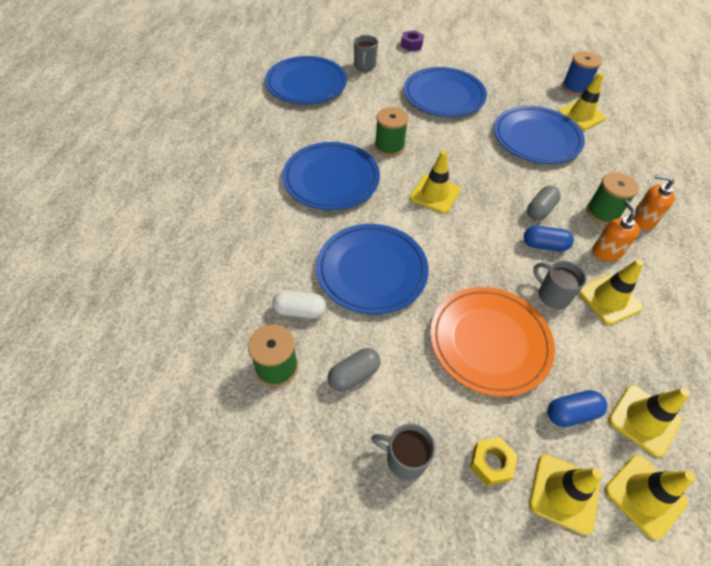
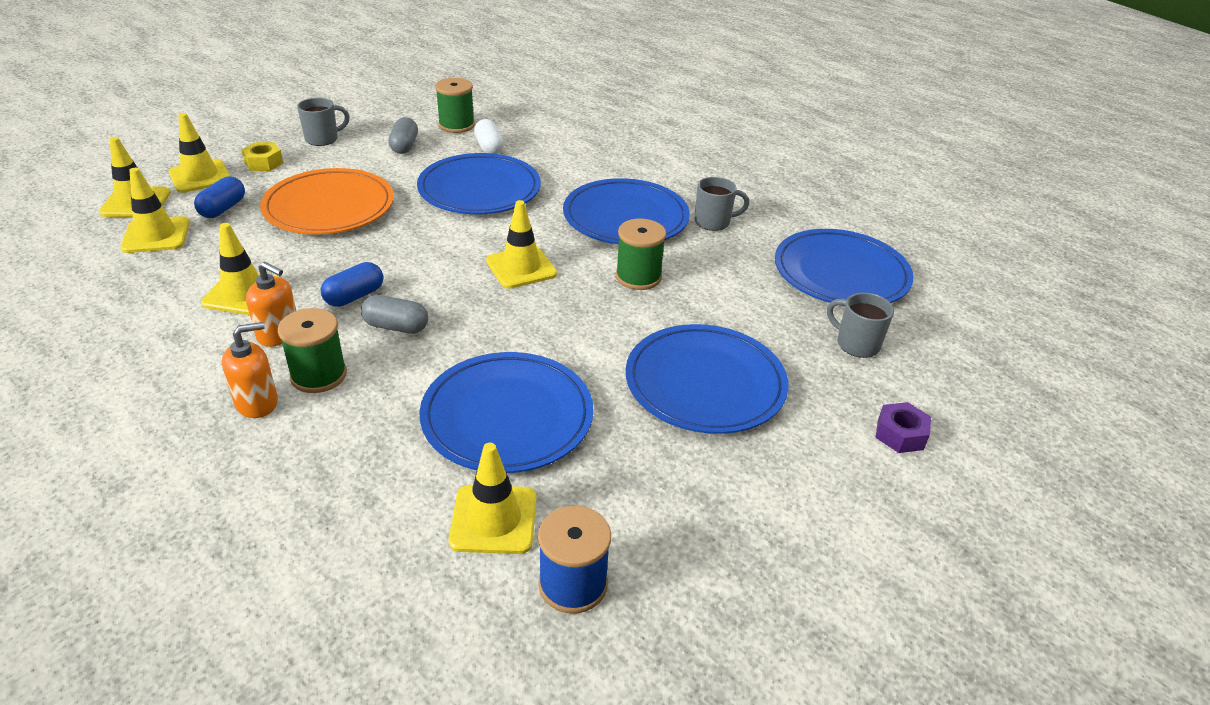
camera: 125 degrees right, 15 degrees down
white capsule [272,290,326,319] -> white capsule turned 60 degrees counterclockwise [474,119,504,154]
grey capsule [527,186,561,220] -> grey capsule turned 60 degrees counterclockwise [361,295,428,334]
grey mug [533,261,586,309] -> grey mug moved to [695,177,749,231]

